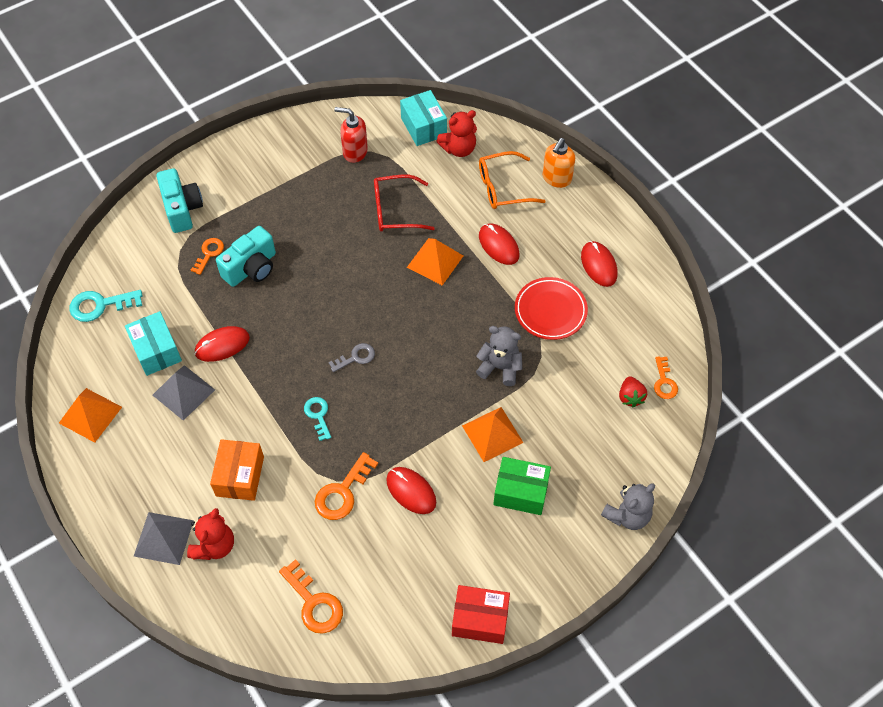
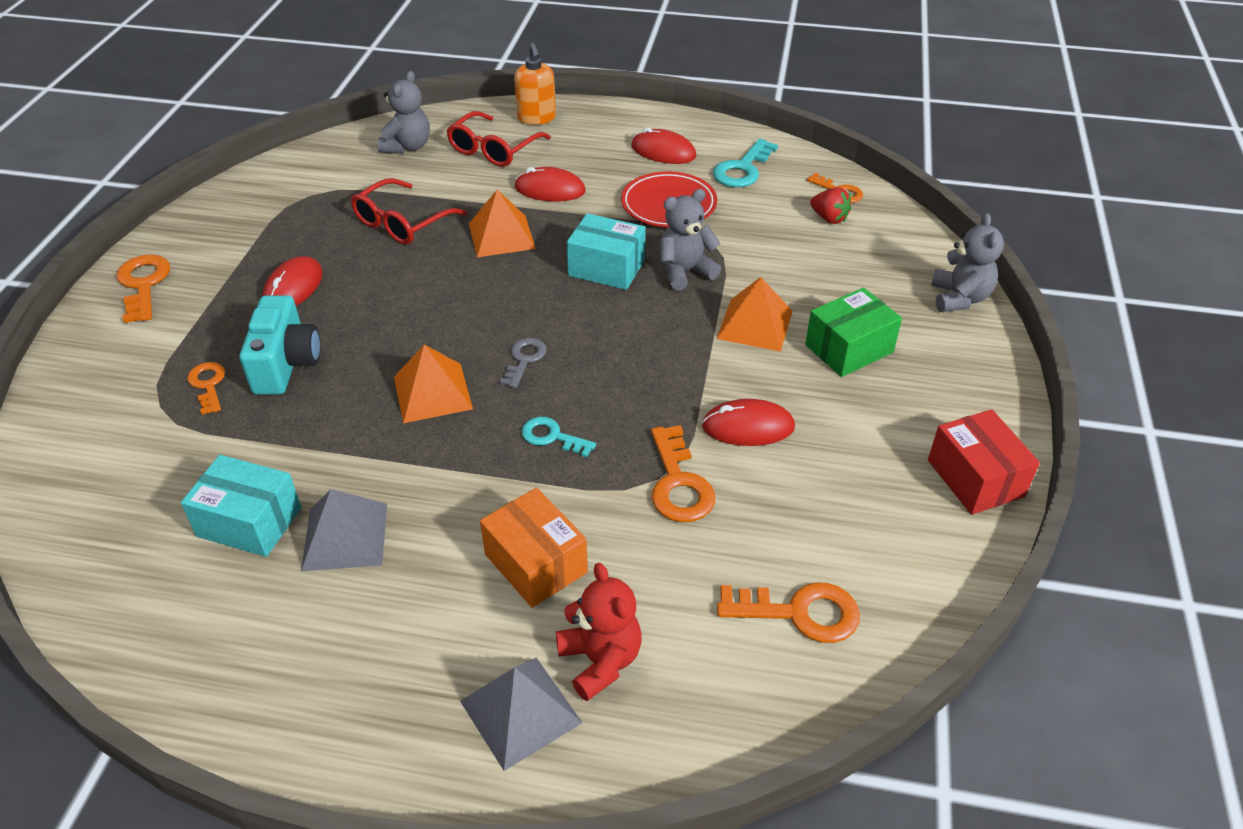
camera: 45 degrees left, 15 degrees down
orange pyramid [59,388,122,443] -> orange pyramid moved to [394,345,473,423]
turquoise key [69,290,143,322] -> turquoise key moved to [713,139,778,187]
turquoise camera [156,168,203,233] -> none
red mouse [195,326,250,362] -> red mouse moved to [262,256,323,306]
red soap dispenser [334,107,368,163] -> none
turquoise box [400,90,447,146] -> turquoise box moved to [567,213,646,290]
red teddy bear [436,110,477,157] -> grey teddy bear [378,71,430,154]
red box [452,585,510,644] -> red box turned 75 degrees counterclockwise [928,409,1040,515]
orange glasses [479,151,546,209] -> red glasses [446,111,551,167]
none -> orange key [117,255,170,323]

